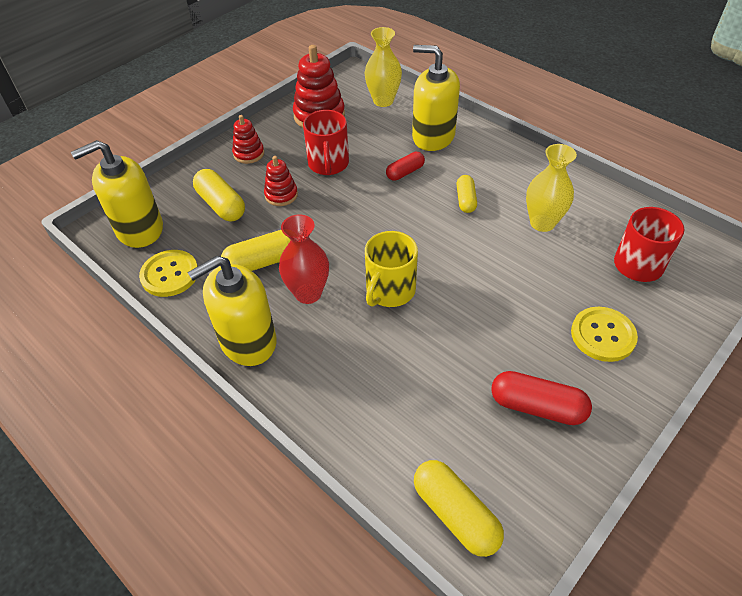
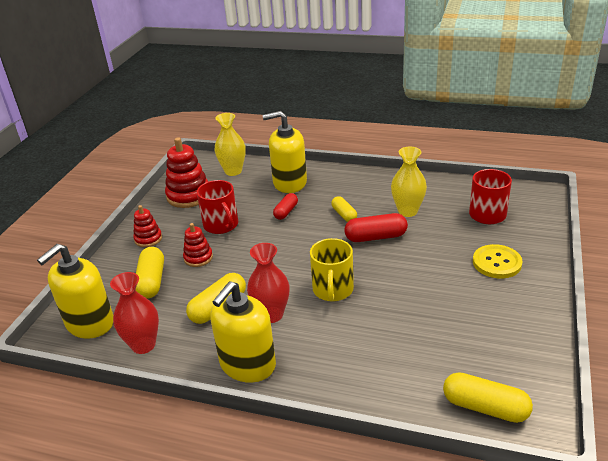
camera: 25 degrees left, 15 degrees down
yellow button [139,250,198,297] -> red vase [110,272,159,354]
yellow capsule [193,169,245,221] -> yellow capsule turned 60 degrees clockwise [136,247,164,299]
red capsule [491,371,592,425] -> red capsule moved to [344,213,408,242]

